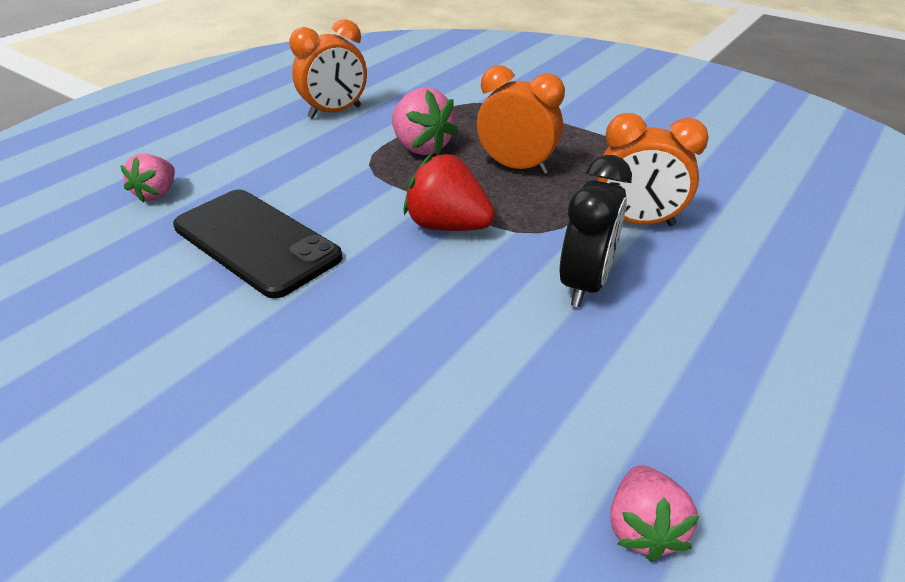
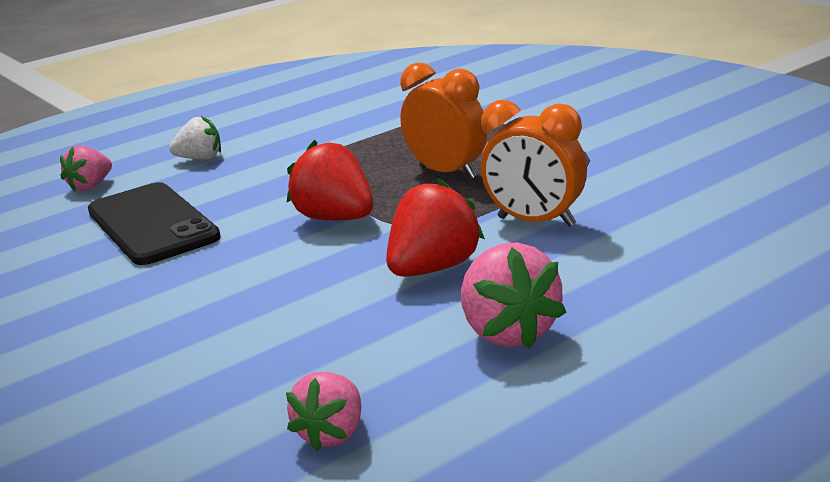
camera: 20 degrees right, 15 degrees down
orange clock [289,19,367,119] -> none
pink strawberry [392,88,458,155] -> pink strawberry moved to [461,242,567,349]
black clock [559,155,632,307] -> red strawberry [386,178,485,277]
none -> white strawberry [169,116,221,160]

